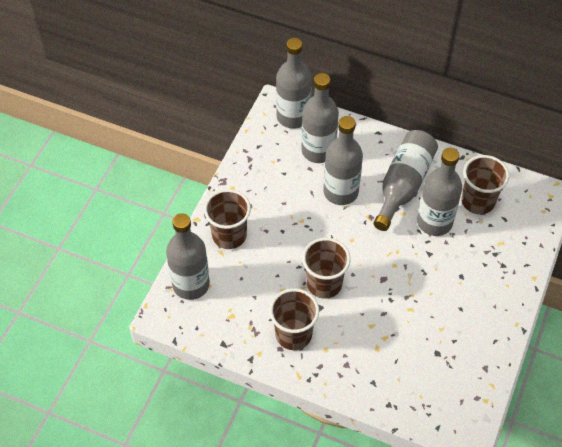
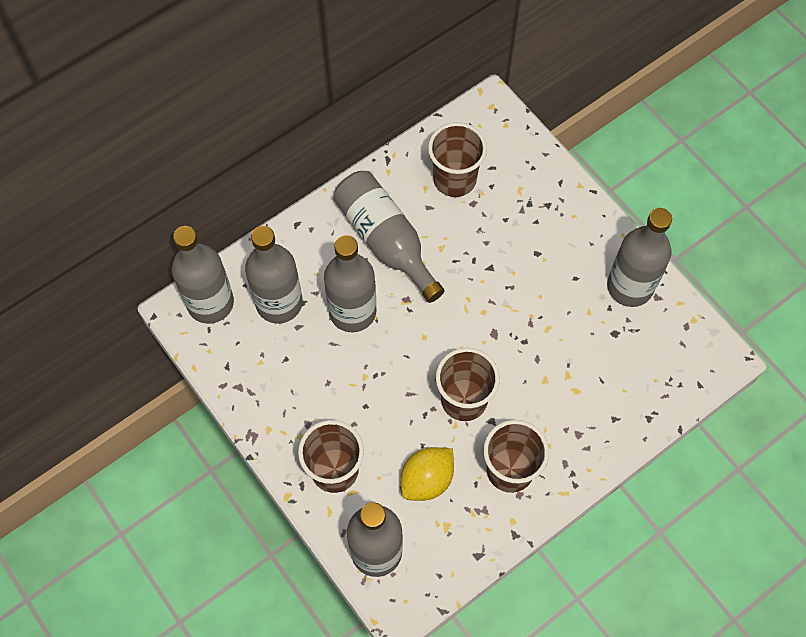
camera: 60 degrees left, 10 degrees up
grey bottle [417,148,462,236] -> grey bottle moved to [607,208,672,307]
none -> yellow lemon [401,447,454,501]

